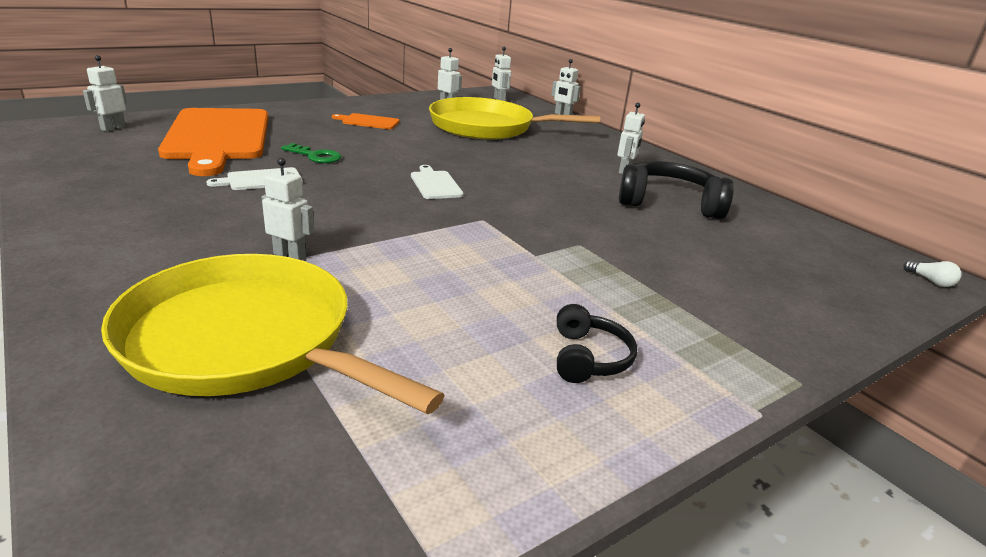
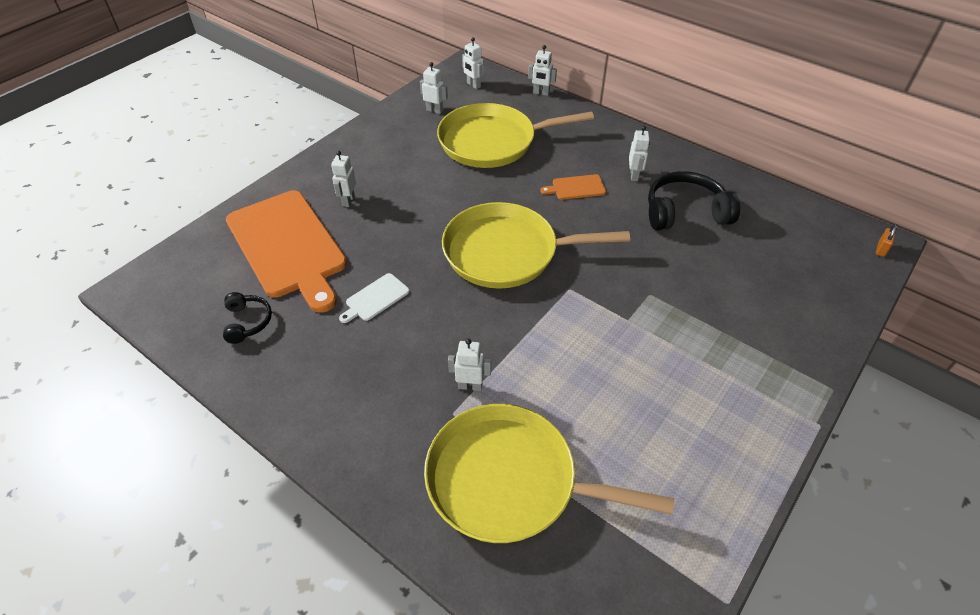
camera: 15 degrees left, 20 degrees up
white robot [83,55,127,131] -> white robot moved to [331,151,356,207]
green key [281,143,341,163] -> none
orange cutting board [332,113,400,129] -> orange cutting board moved to [540,174,606,200]
white cutting board [411,165,464,199] -> yellow pan [442,202,630,289]
black headphones [557,304,637,383] -> black headphones moved to [223,292,272,344]
white light bulb [903,260,961,287] -> orange padlock [876,224,897,257]

